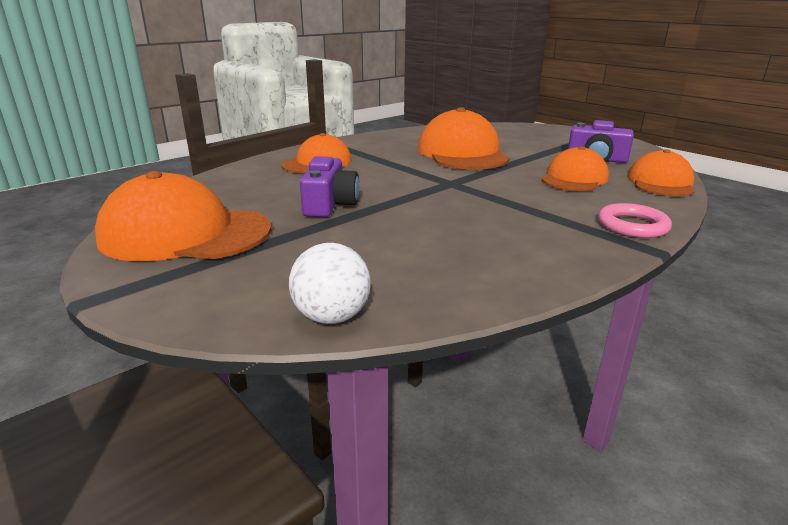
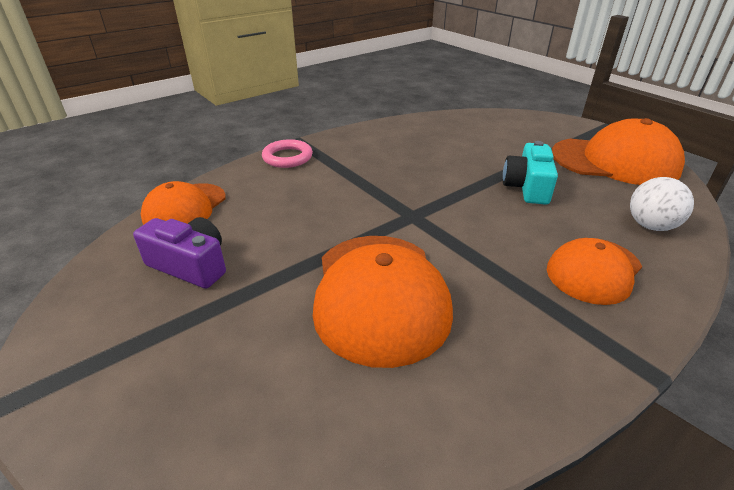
camera: 175 degrees left, 10 degrees up
white ball [289,243,371,324] -> white ball moved to [630,177,694,231]
purple camera [300,156,359,217] -> turquoise camera [503,141,558,205]
orange cap [542,146,609,191] -> none

